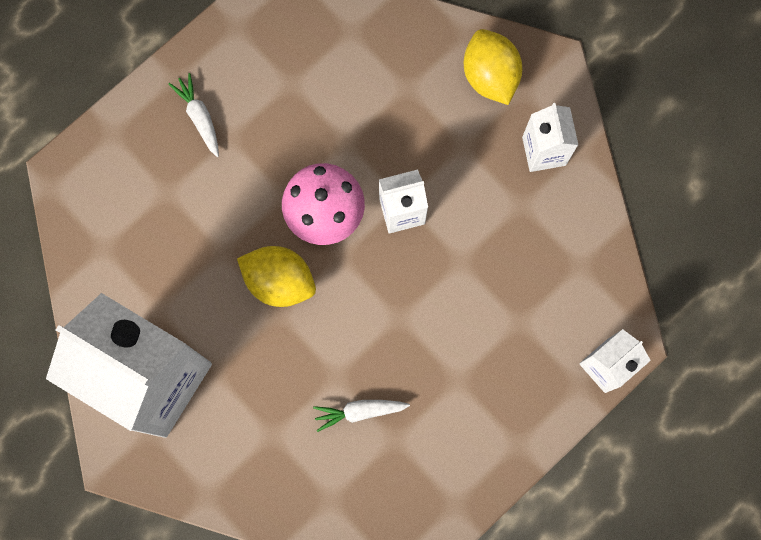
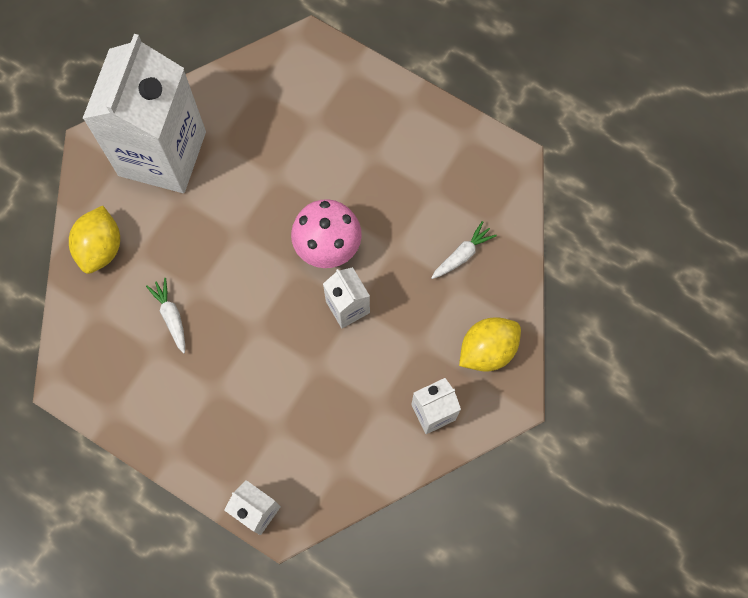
camera: 75 degrees right, 5 degrees down
white carrot [169,73,219,157] -> white carrot moved to [431,221,497,279]
yellow lemon [237,246,316,307] -> yellow lemon moved to [69,206,120,274]

